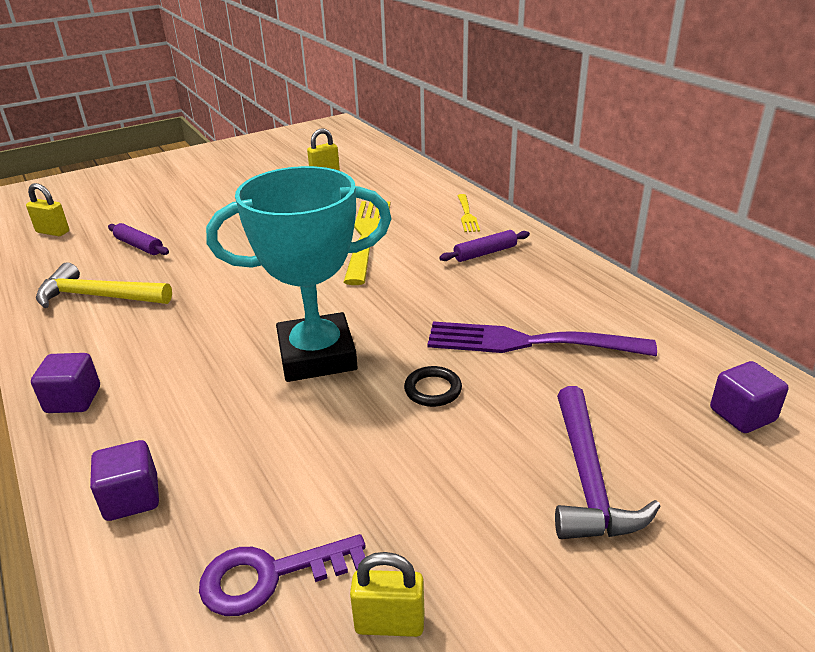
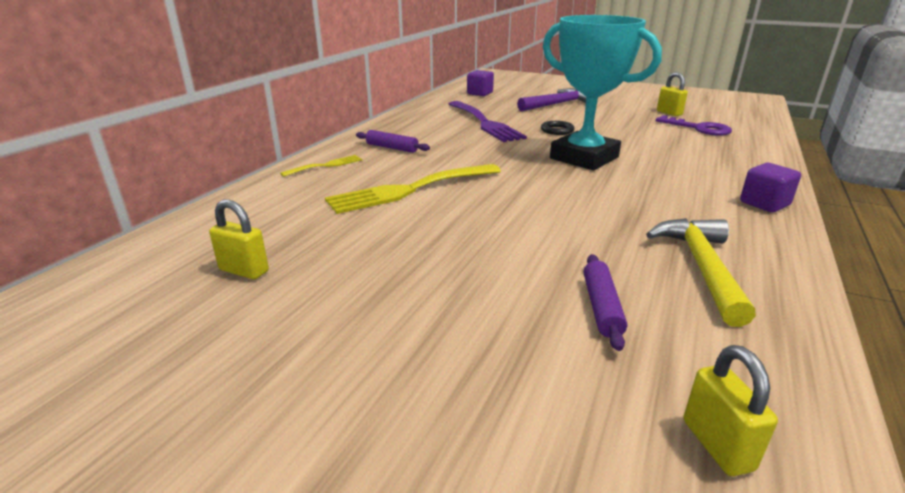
camera: 125 degrees left, 5 degrees down
yellow hammer [36,262,172,308] -> yellow hammer turned 150 degrees counterclockwise [646,218,756,327]
purple cube [90,440,159,521] -> none

